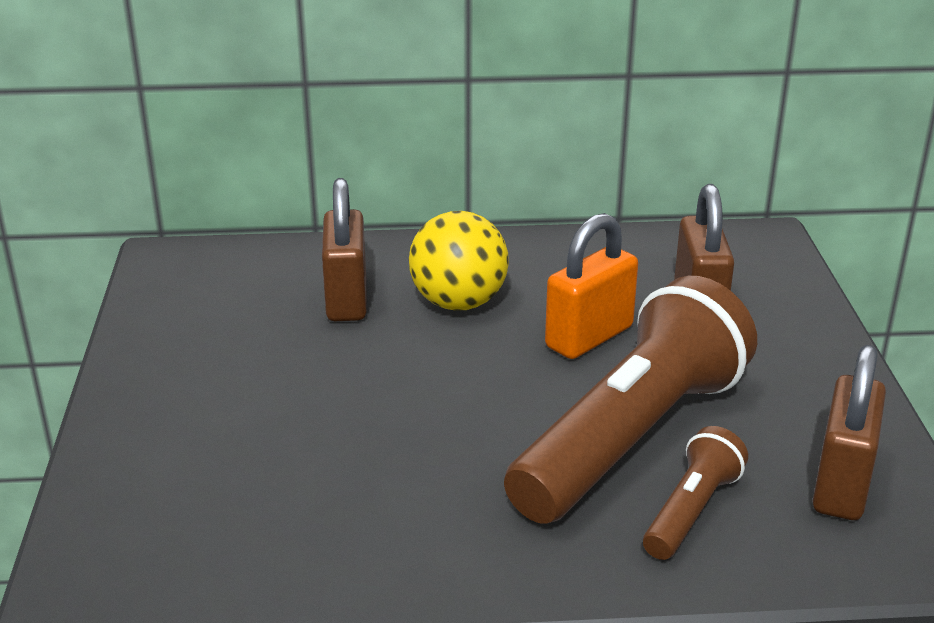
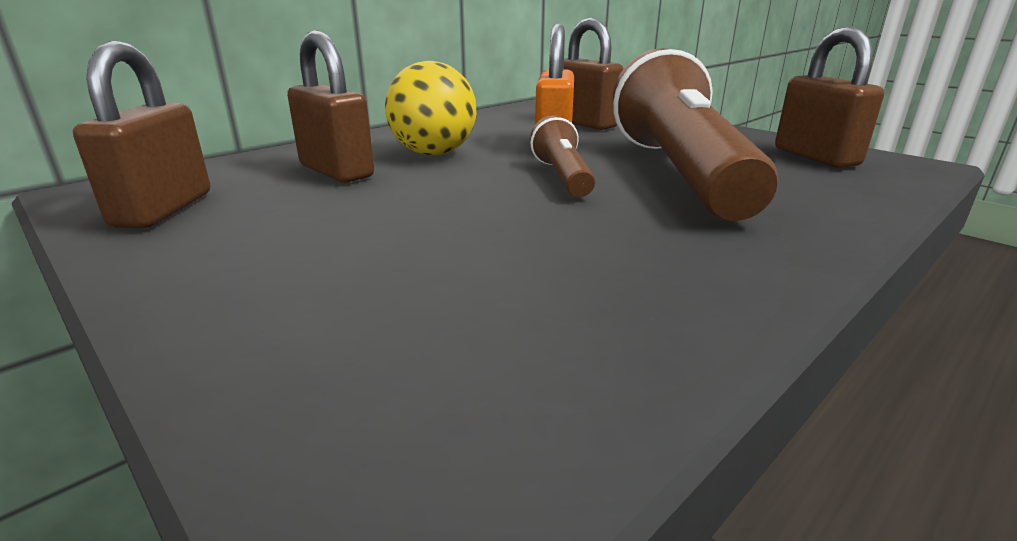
camera: 40 degrees left, 5 degrees down
brown flashlight [643,426,748,560] -> brown flashlight moved to [530,115,595,197]
none -> brown padlock [73,41,210,228]

